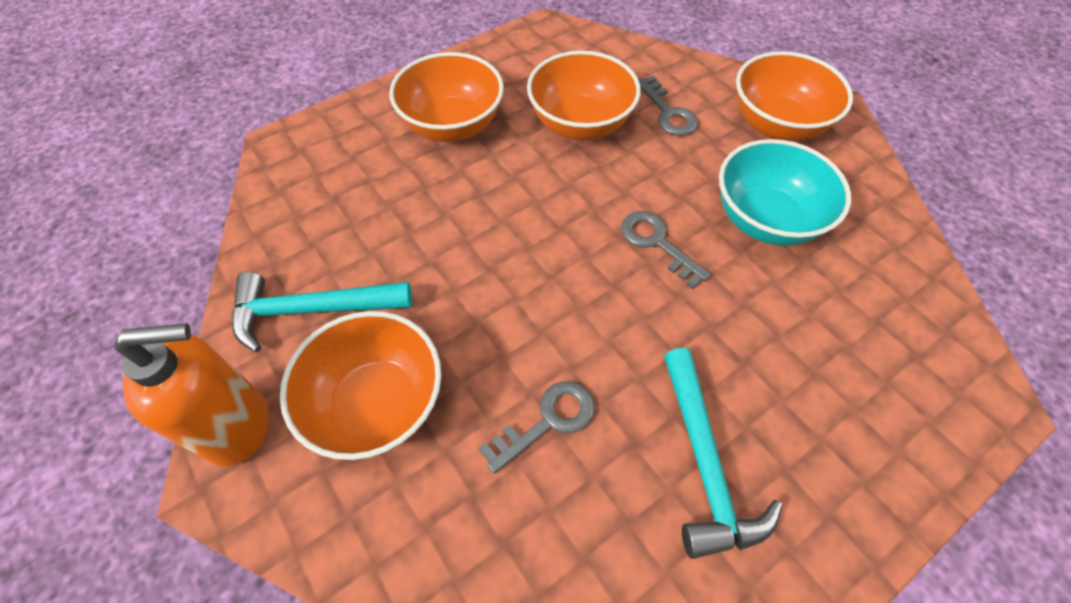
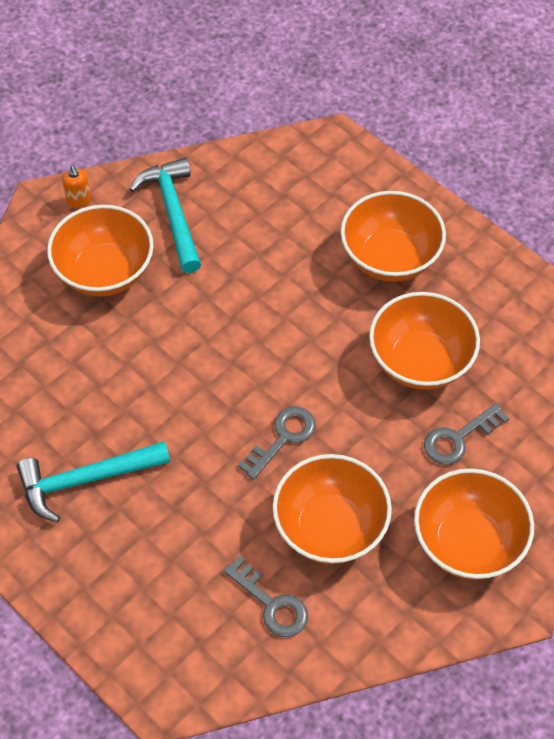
camera: 80 degrees right, 0 degrees up
orange soap dispenser [114,323,269,467] -> orange soap dispenser [62,164,91,208], size x0.44
grey key [478,381,595,474] -> grey key moved to [223,556,308,637]
turquoise bowl [719,139,851,246] -> orange bowl [272,454,392,564]

